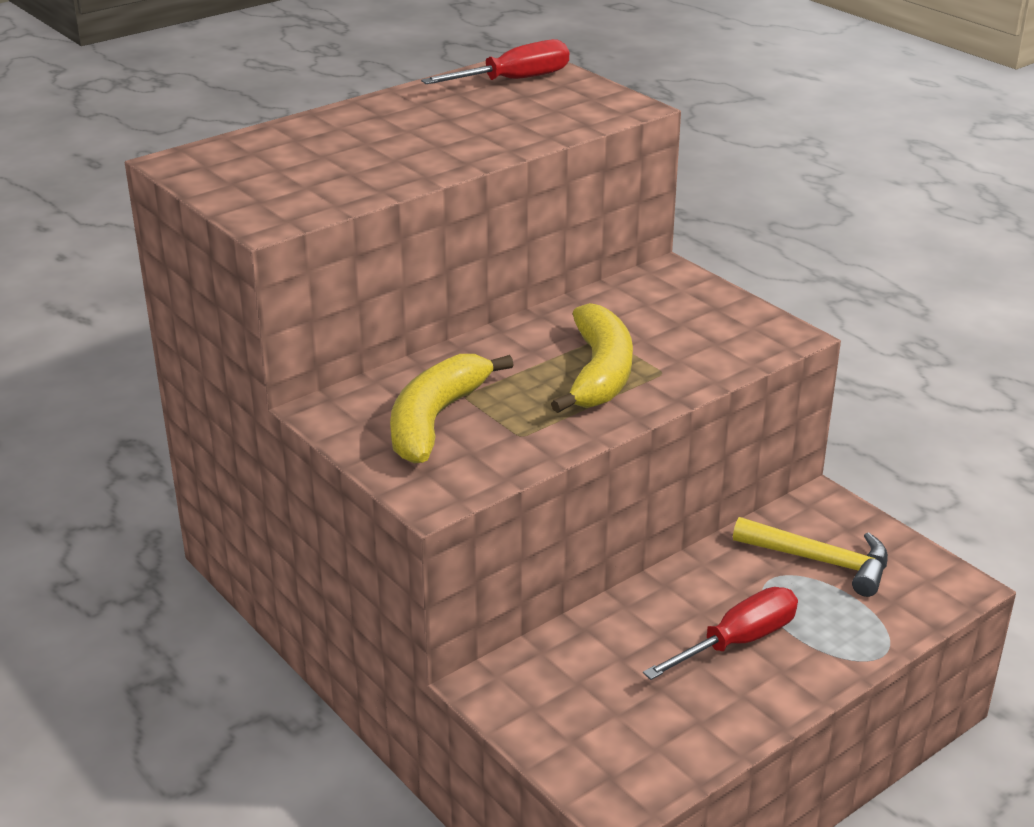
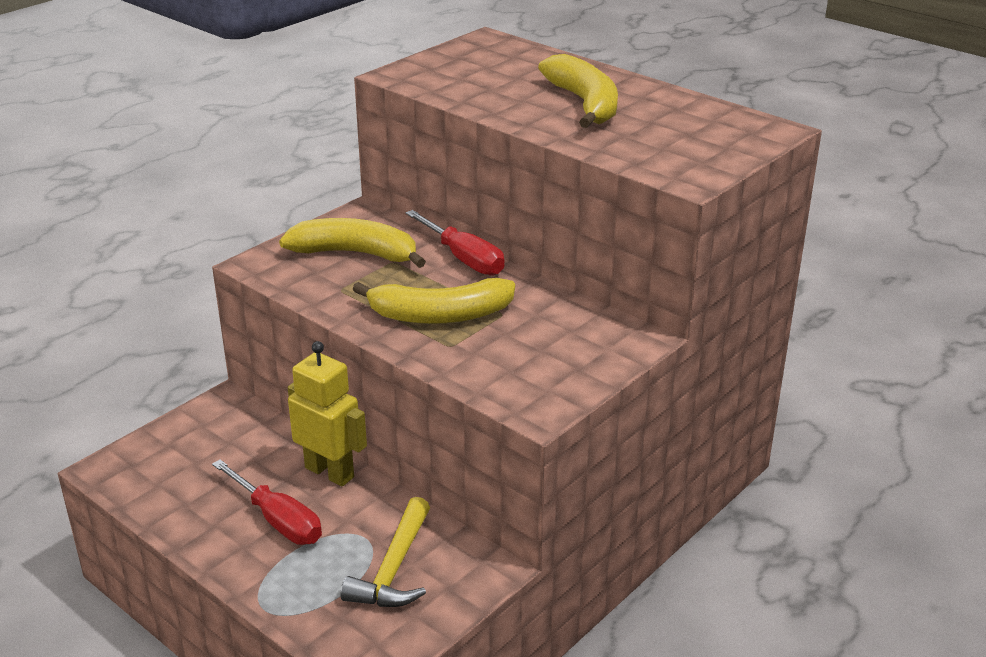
camera: 80 degrees right, 0 degrees up
red screwdriver [421,39,569,84] -> red screwdriver moved to [406,210,504,276]
none -> yellow robot [288,341,367,486]
none -> yellow banana [538,54,618,128]

